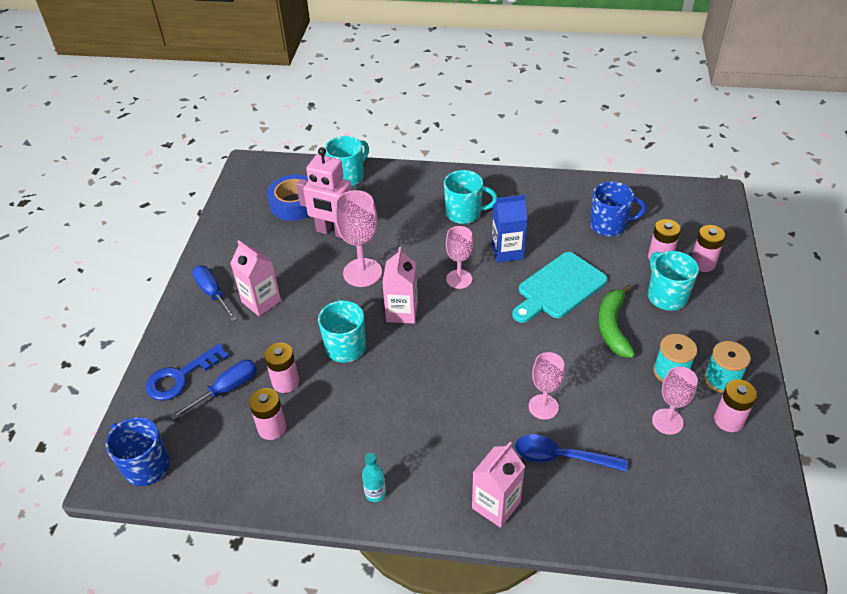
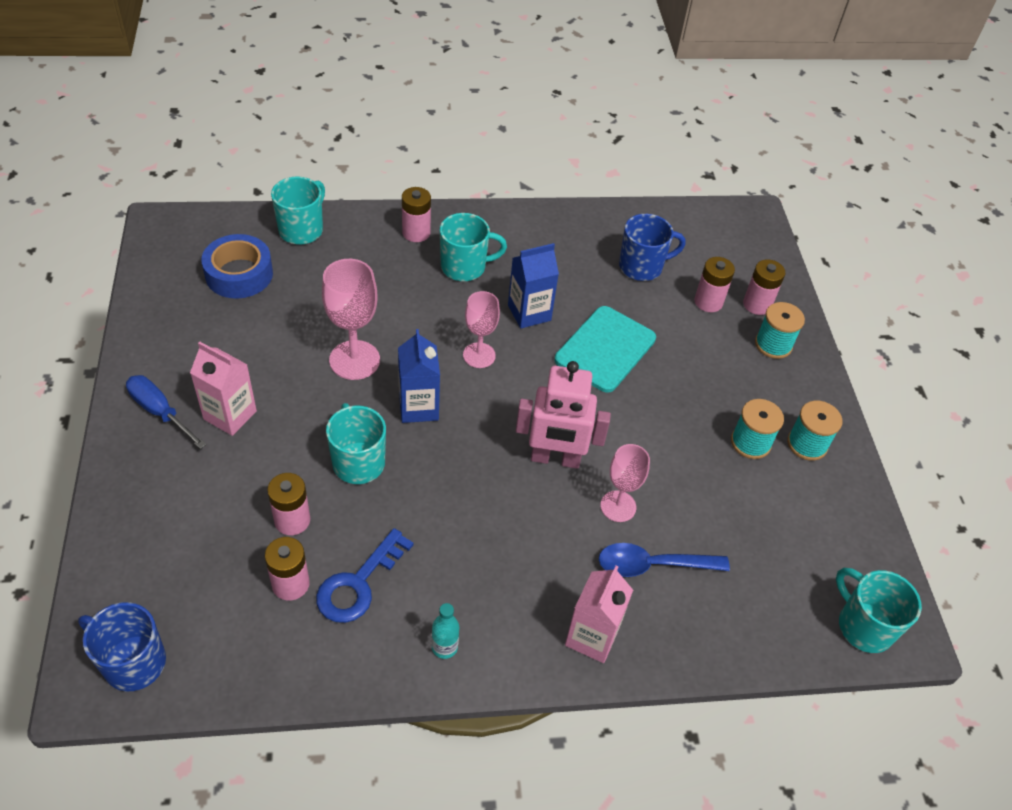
camera: 20 degrees left, 5 degrees up
blue key [146,344,229,401] -> blue key moved to [316,528,414,623]
blue screwdriver [170,360,257,420] -> none
pink robot [296,147,352,238] -> pink robot moved to [516,361,611,469]
pink carton [382,247,418,324] -> blue carton [398,329,440,423]
green banana [598,284,635,358] -> none
turquoise mug [648,251,699,311] -> turquoise mug moved to [836,568,922,653]
pink goblet [652,366,698,435] -> none
pink battery [714,379,757,432] -> pink battery moved to [402,187,431,242]
none -> turquoise spool [755,302,805,359]

